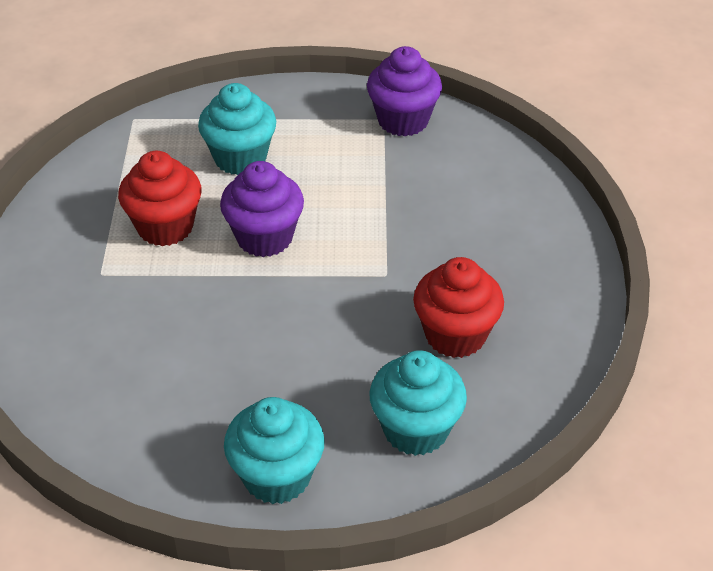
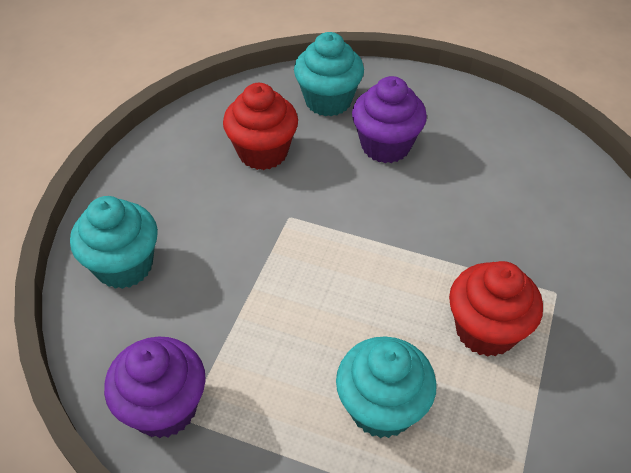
camera: 160 degrees left, 5 degrees up
purple cupcake [220,161,304,257] -> purple cupcake moved to [352,76,427,163]
turquoise cupcake [224,397,325,504] -> turquoise cupcake moved to [70,196,158,289]

